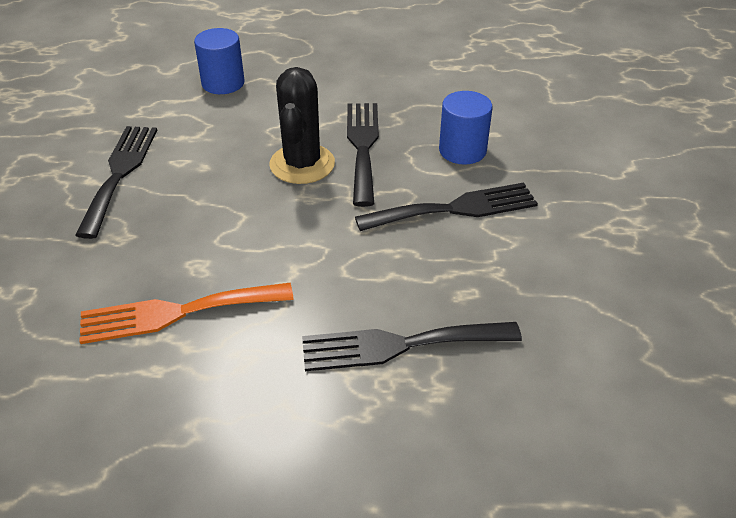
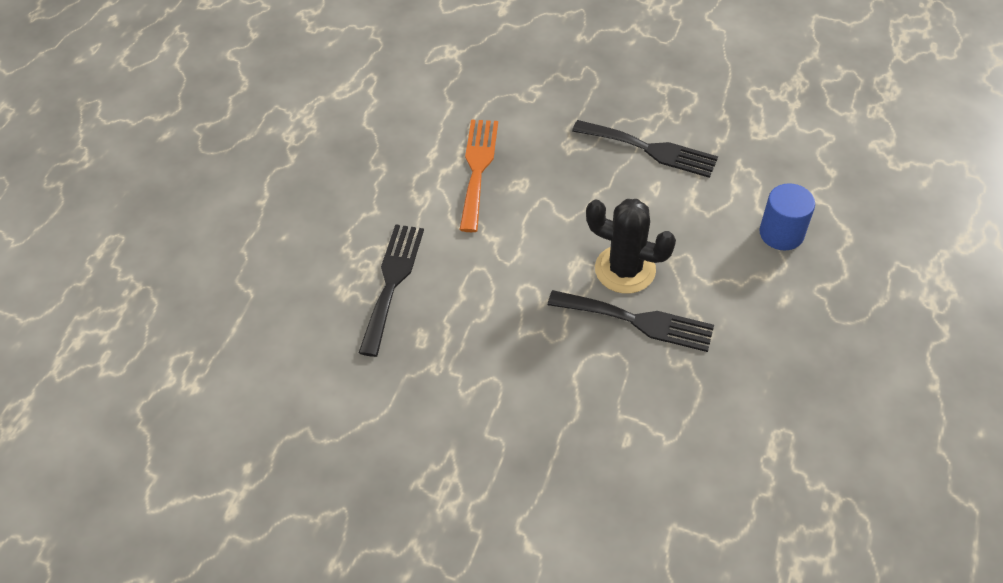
camera: 110 degrees right, 10 degrees up
black fork [355,183,538,231] -> none
blue cylinder [439,91,493,165] -> none

